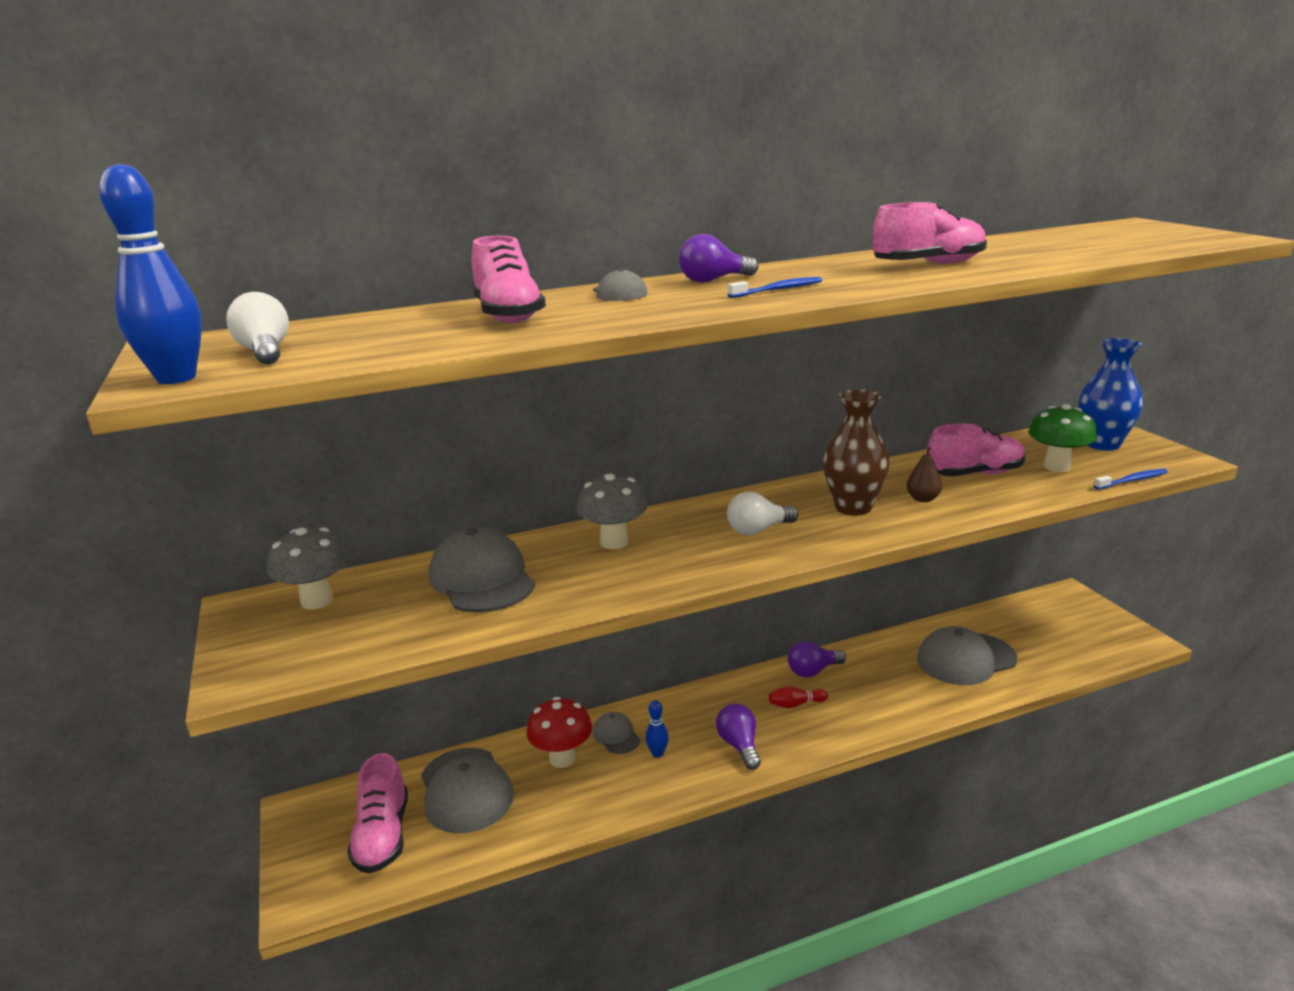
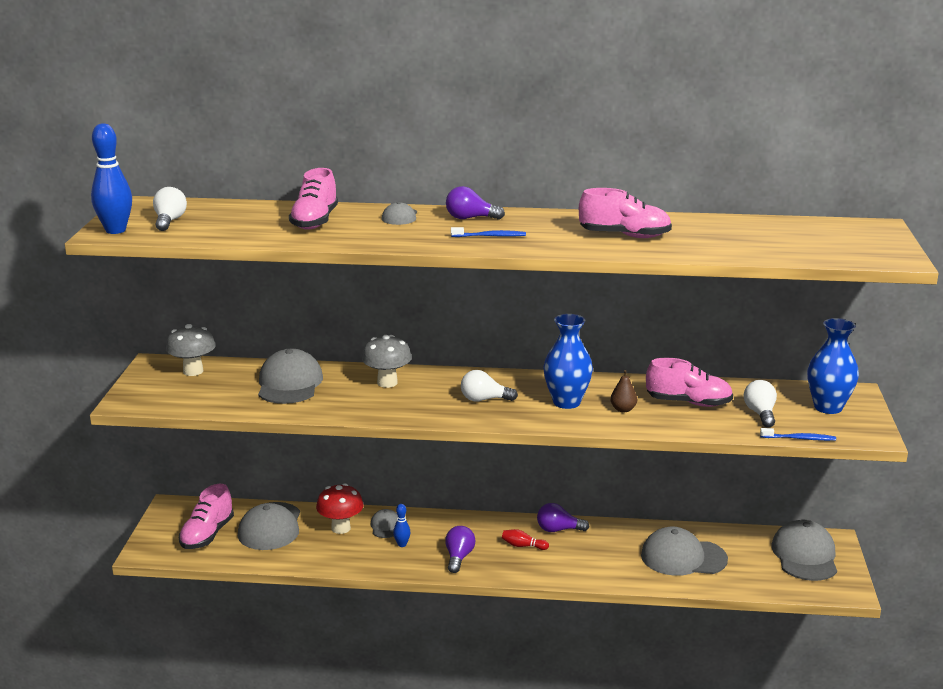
camera: 25 degrees right, 0 degrees up
brown vase [823,389,890,516] -> blue vase [543,314,593,409]
green mushroom [1028,404,1097,472] -> white light bulb [744,380,777,428]
none -> grey cap [772,520,837,581]

